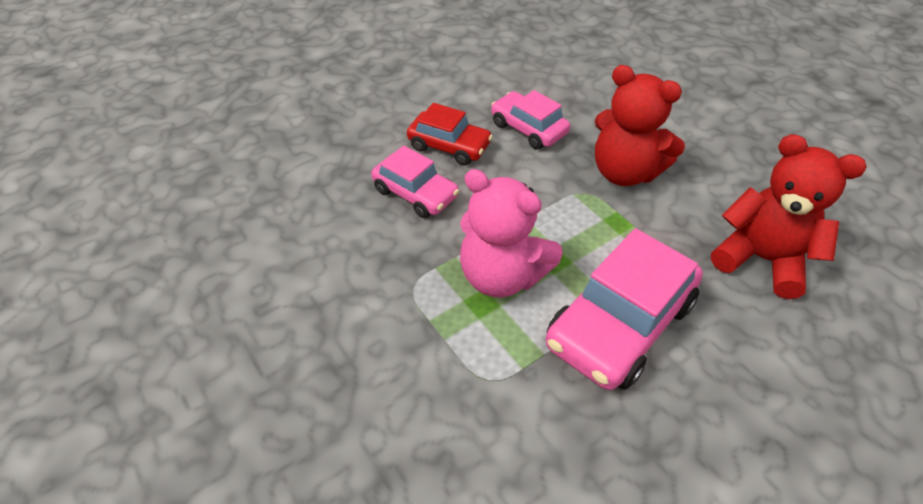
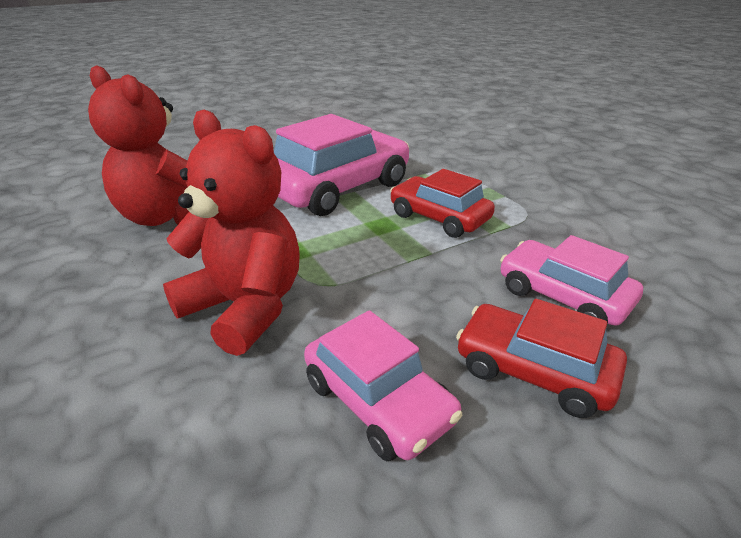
camera: 175 degrees left, 15 degrees down
pink teddy bear [460,169,563,298] -> red car [390,169,495,238]

